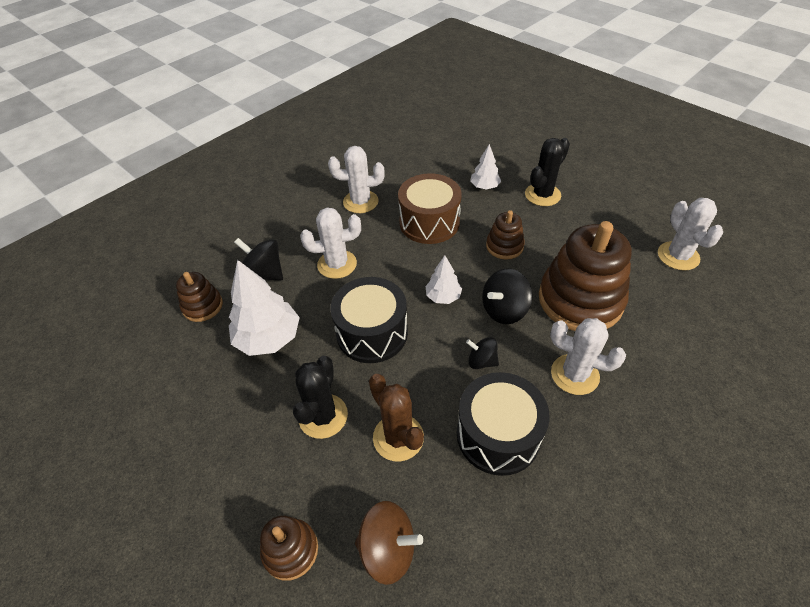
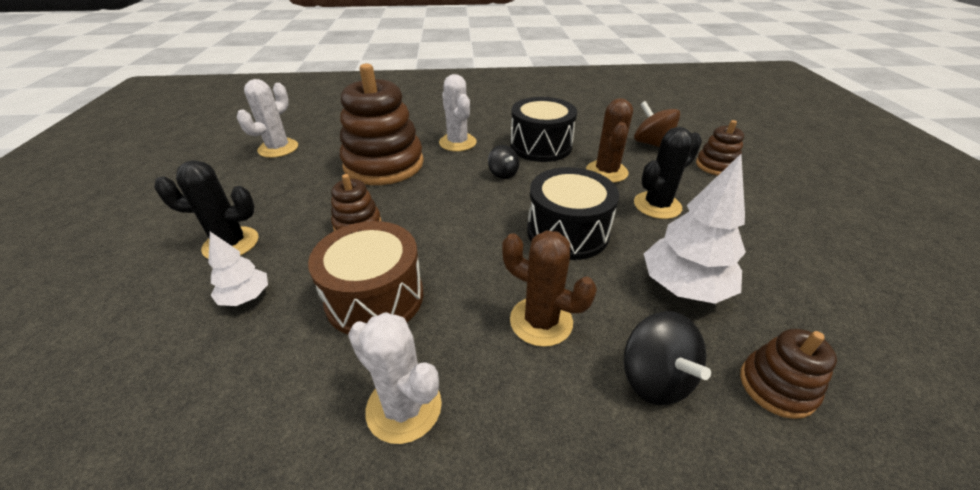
camera: 140 degrees left, 10 degrees down
white cactus [300,207,361,279] -> brown cactus [502,230,597,347]
white tree [425,255,462,304] -> none
black spinning top [482,268,532,324] -> none

